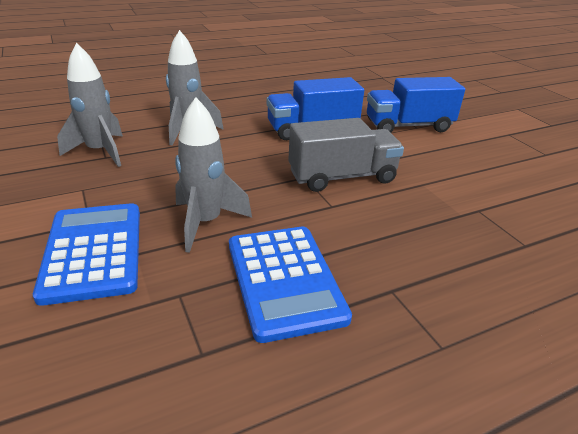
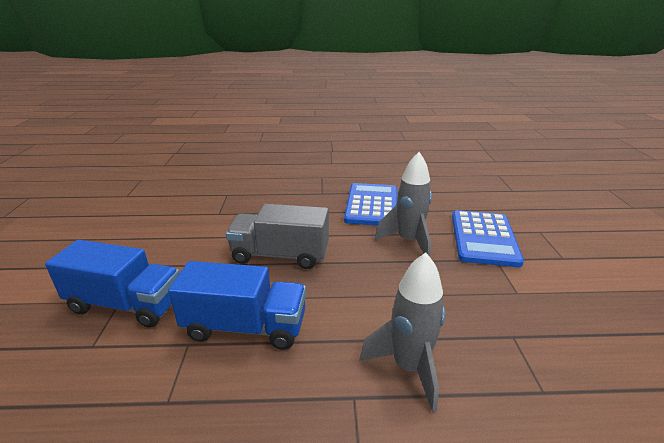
camera: 155 degrees left, 5 degrees down
grey rocket [57,43,123,167] -> none

